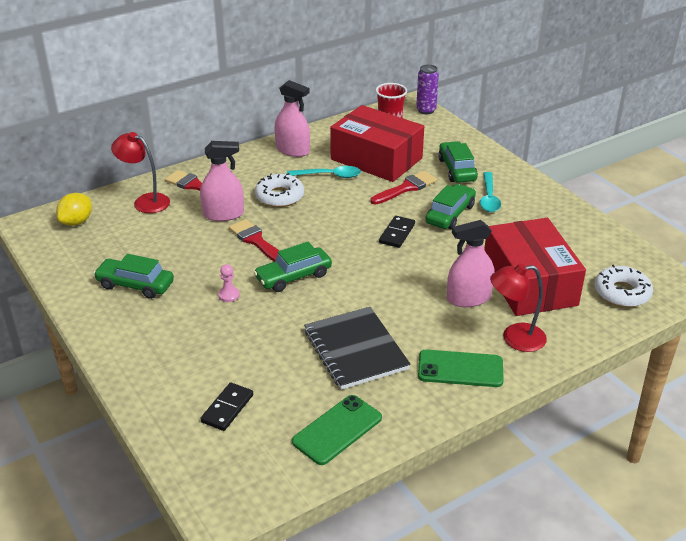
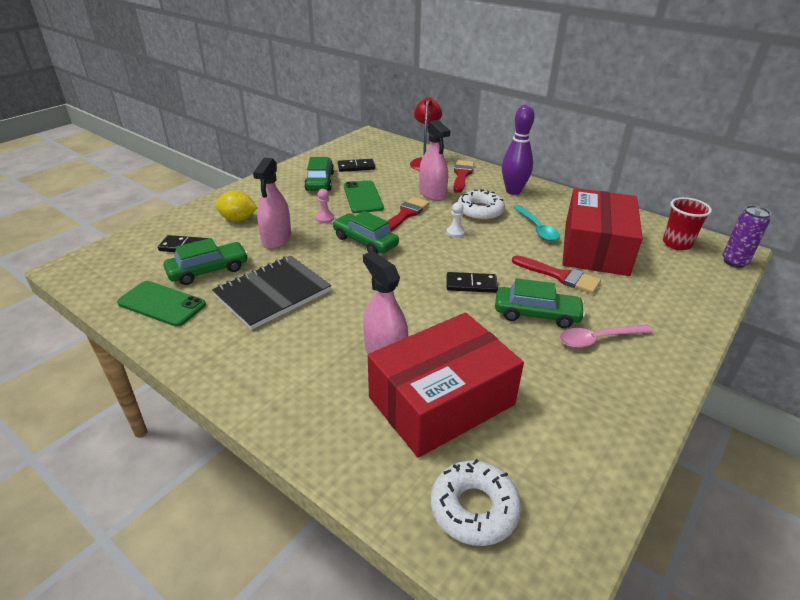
camera: 70 degrees right, 0 degrees up
yellow lemon [56,193,92,226] -> yellow lemon moved to [215,191,257,221]
pink spray bottle [274,80,310,157] -> pink spray bottle moved to [253,158,291,249]
green phone [418,350,504,387] -> green phone moved to [344,180,384,213]
green car [438,141,478,183] -> green car moved to [164,238,248,285]
turquoise spoon [480,172,501,212] -> pink spoon [559,324,653,348]
red lamp [490,263,547,352] -> none
none -> black domino [338,159,375,172]
none -> white pawn [446,202,465,238]
none -> purple bowling pin [502,104,535,195]

